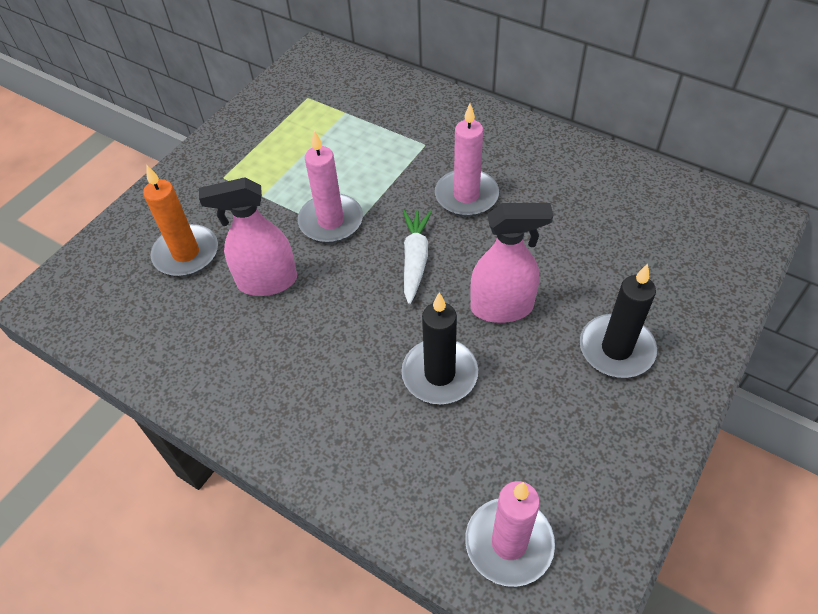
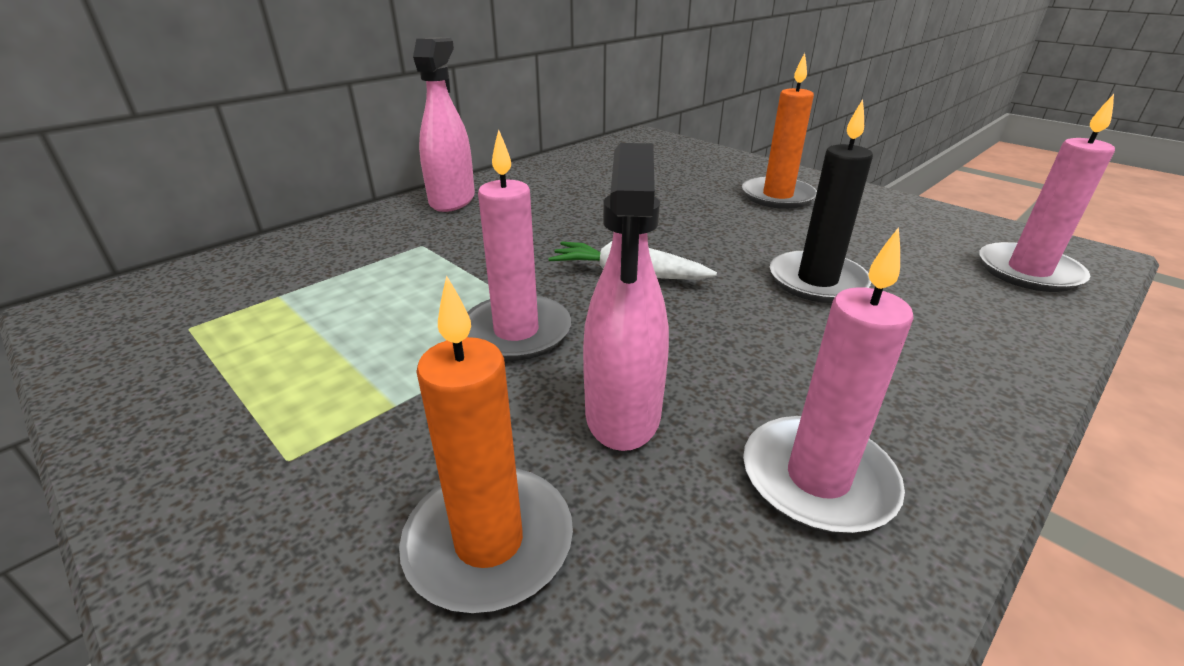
camera: 80 degrees left, 20 degrees down
pink candle [435,103,499,216] -> pink candle moved to [743,227,914,534]
pink spray bottle [470,203,553,323] -> pink spray bottle moved to [413,38,475,212]
black candle [580,264,657,378] -> orange candle [742,53,817,209]

